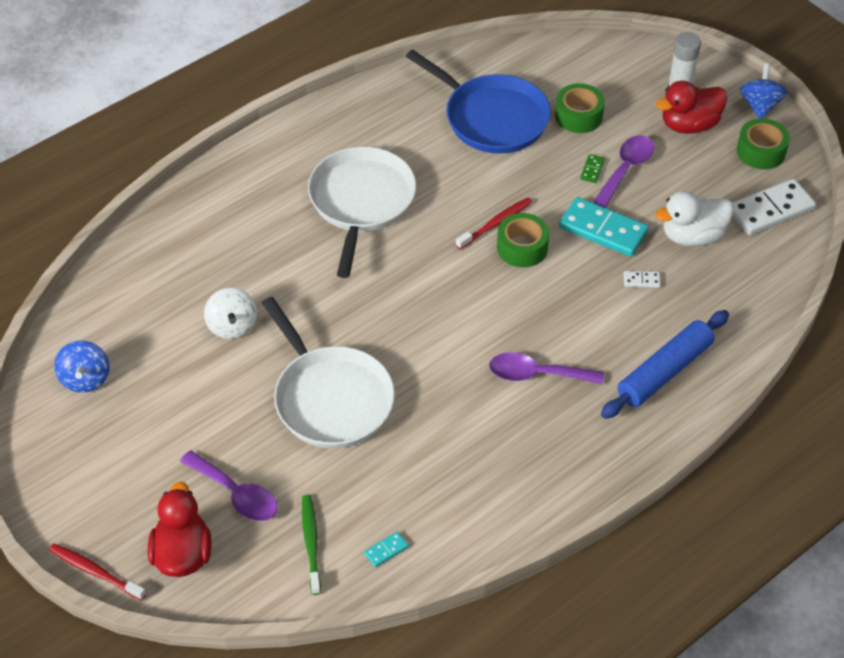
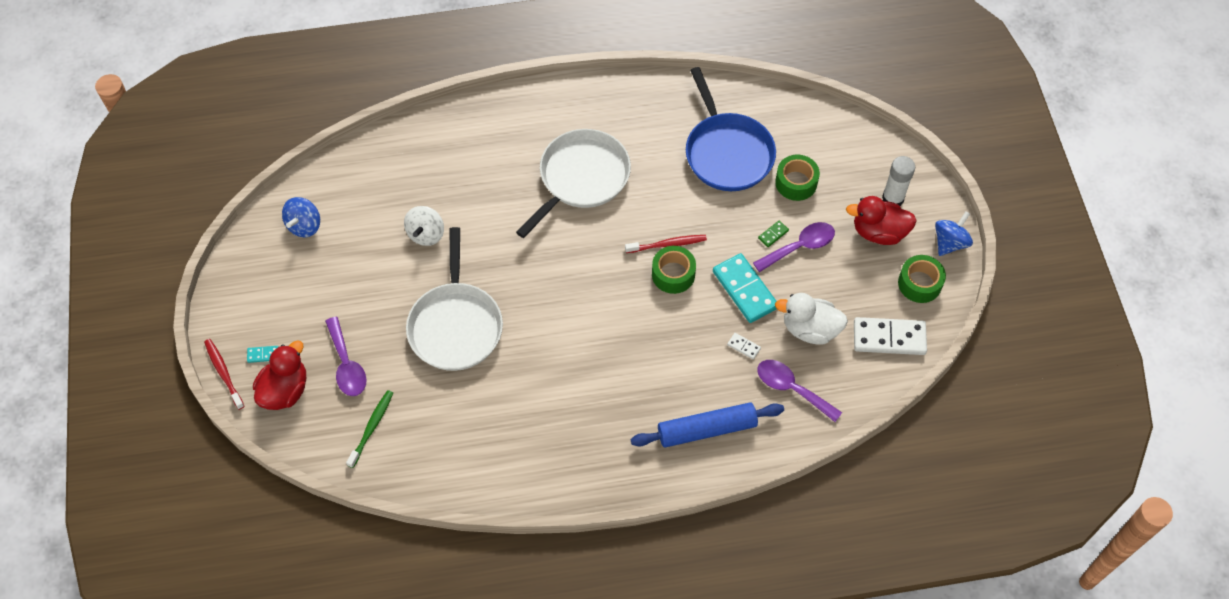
camera: 30 degrees right, 10 degrees up
turquoise domino [364,532,408,567] -> turquoise domino moved to [247,346,278,363]
purple spoon [489,352,604,385] -> purple spoon moved to [757,360,842,422]

